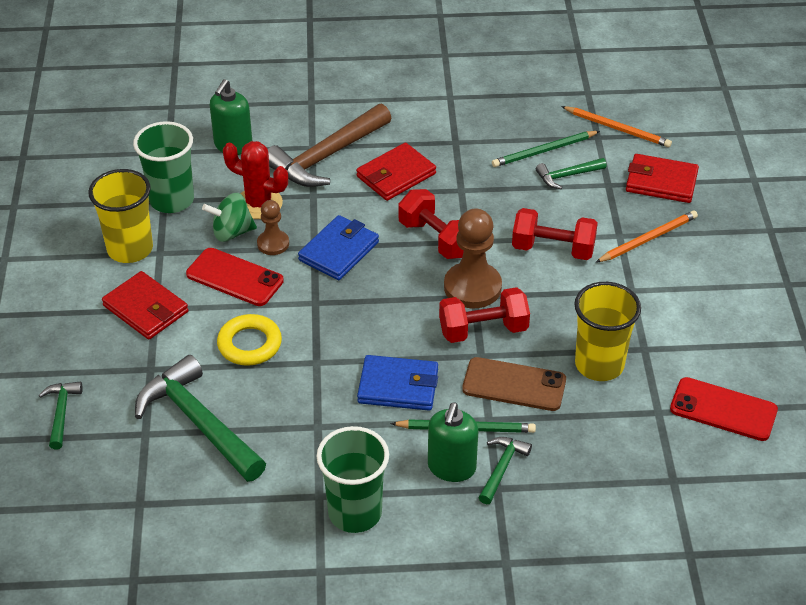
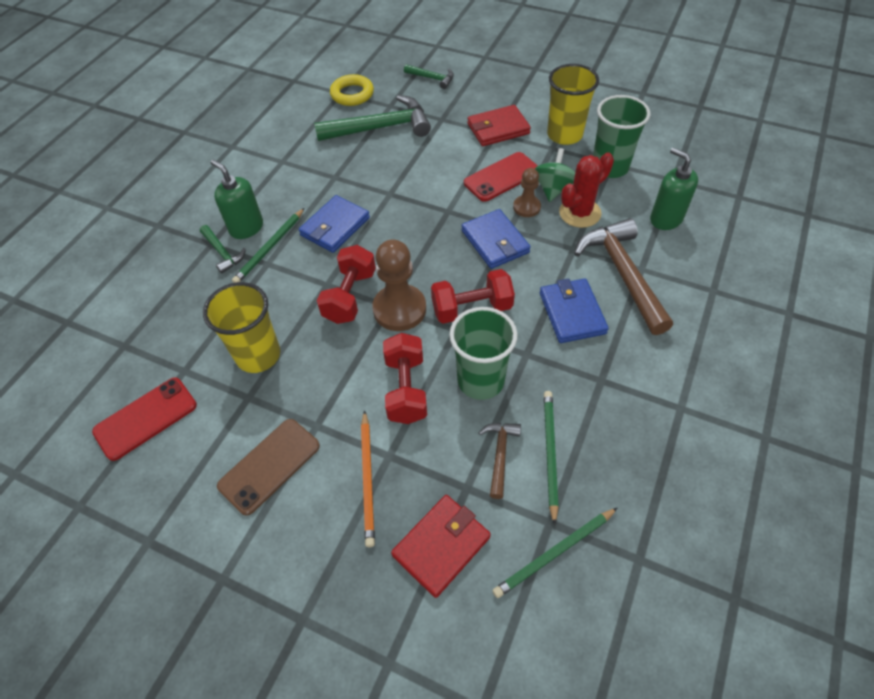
camera: 120 degrees right, 10 degrees up
yellow ring [217,314,282,366] -> yellow ring moved to [330,74,374,106]
green cup [316,426,389,533] -> green cup moved to [450,307,518,400]
red wallet [356,142,436,201] -> blue wallet [540,278,609,343]
brown phone [462,357,566,411] -> brown phone moved to [217,419,320,516]
red dumbbell [512,208,598,260] -> red dumbbell turned 45 degrees counterclockwise [383,333,427,424]
green hammer [536,158,607,189] -> brown hammer [479,423,521,499]
orange pencil [561,106,672,147] -> green pencil [492,508,617,598]

